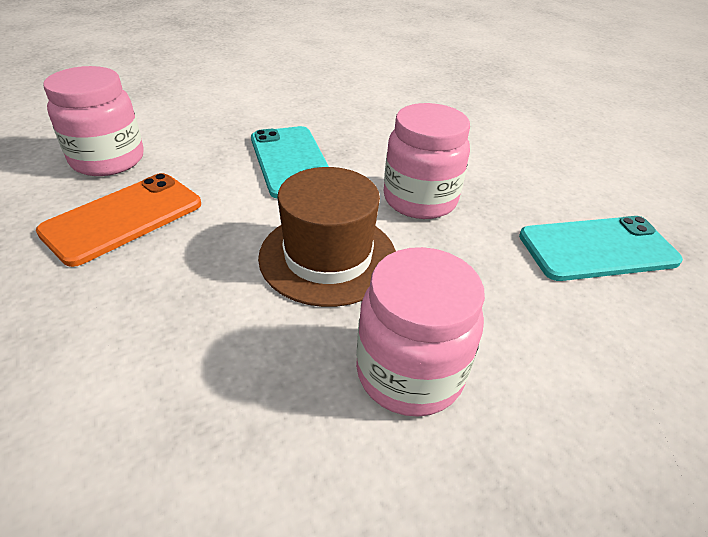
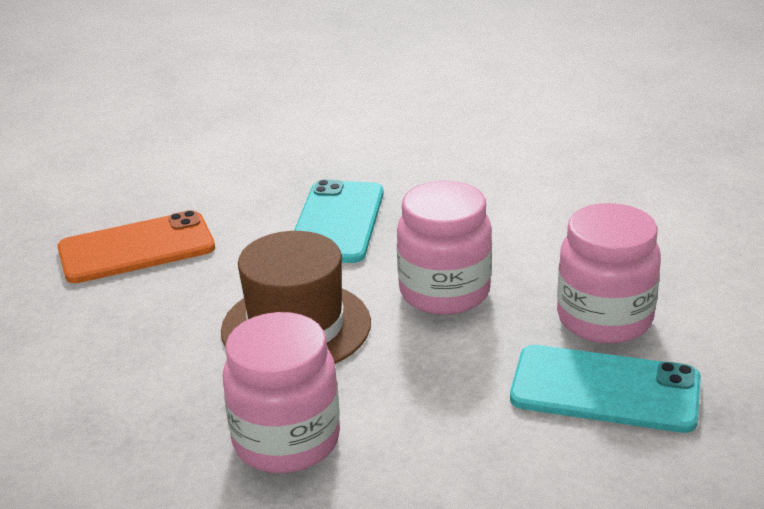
camera: 30 degrees right, 10 degrees down
pink jar [43,66,144,176] -> pink jar moved to [557,203,661,344]

